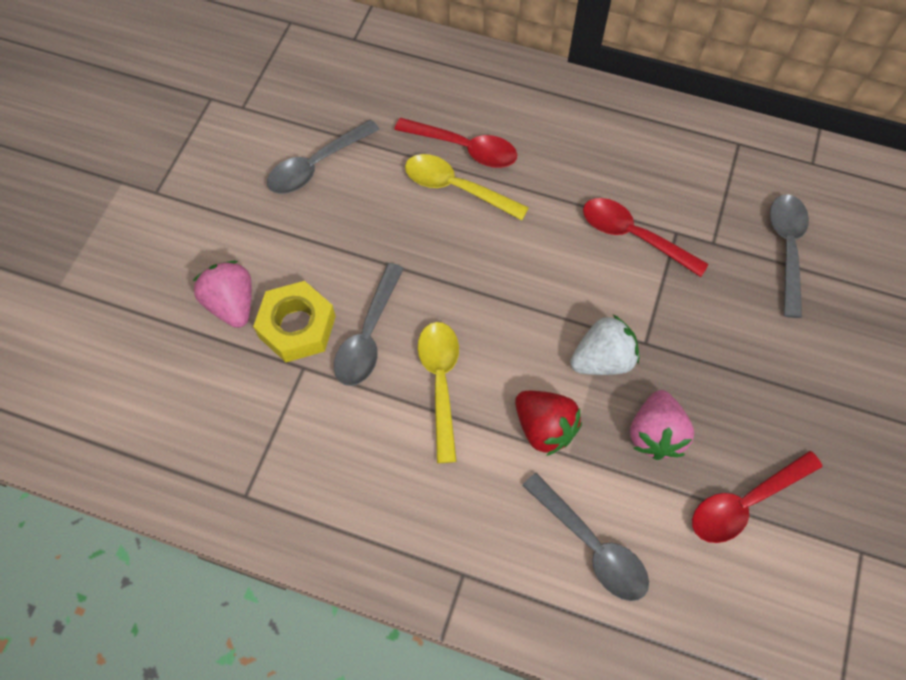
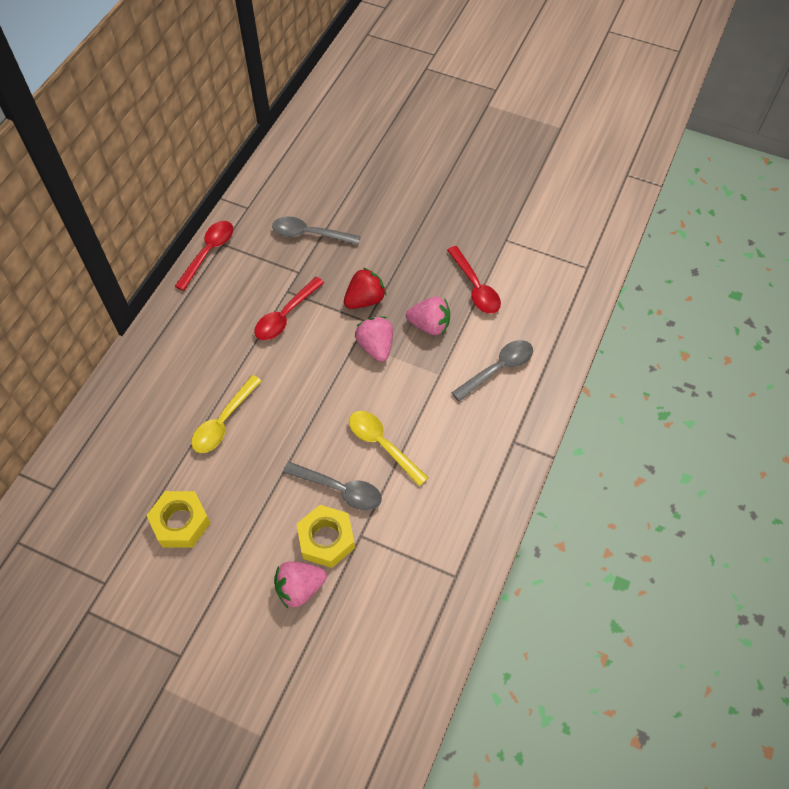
camera: 85 degrees left, 5 degrees down
grey spoon [267,119,380,194] -> yellow nut [146,491,210,548]
red spoon [394,118,517,168] -> red spoon moved to [175,221,233,291]
yellow spoon [418,322,459,463] -> yellow spoon turned 45 degrees clockwise [349,411,428,486]
red strawberry [515,391,582,456] -> red strawberry moved to [344,268,386,309]
white strawberry [570,315,639,375] -> pink strawberry [355,316,393,362]

